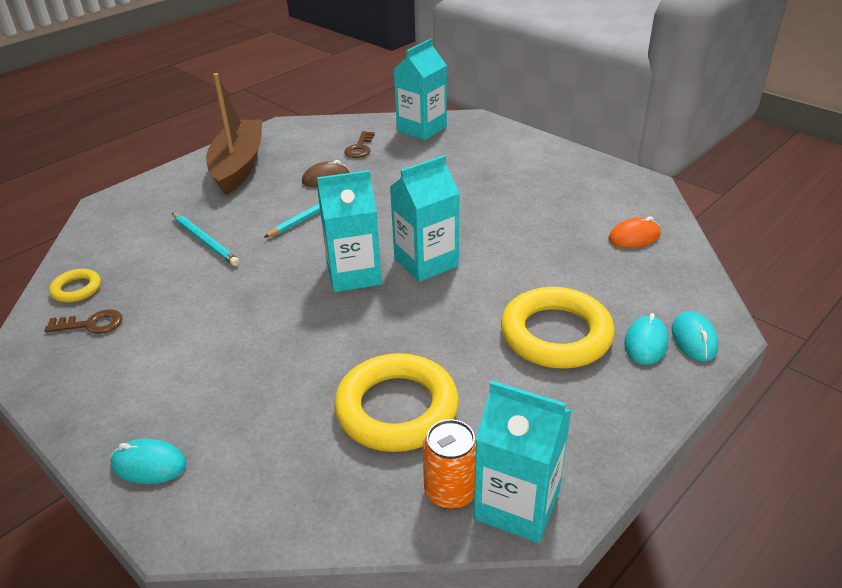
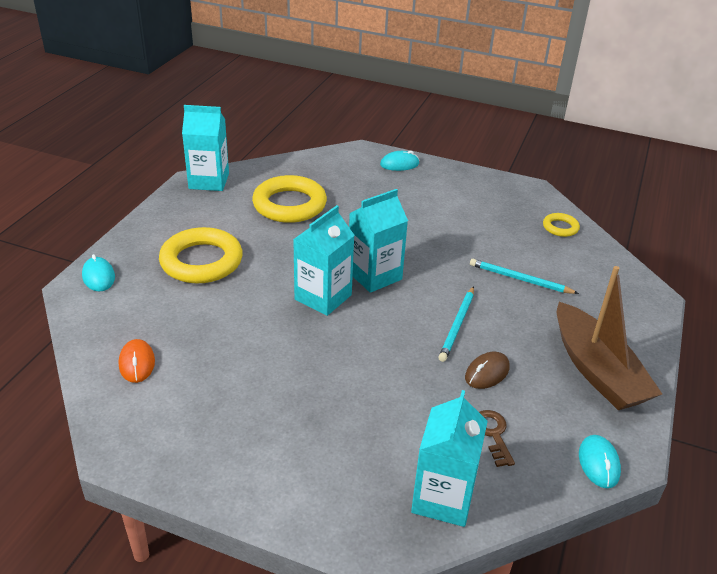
camera: 155 degrees right, 0 degrees up
brown key [45,309,122,334] -> none
orange can [423,419,476,509] -> none
orange mouse [609,216,661,248] -> orange mouse turned 60 degrees counterclockwise [119,339,155,383]
turquoise mouse [624,313,668,365] -> turquoise mouse moved to [579,435,621,488]

